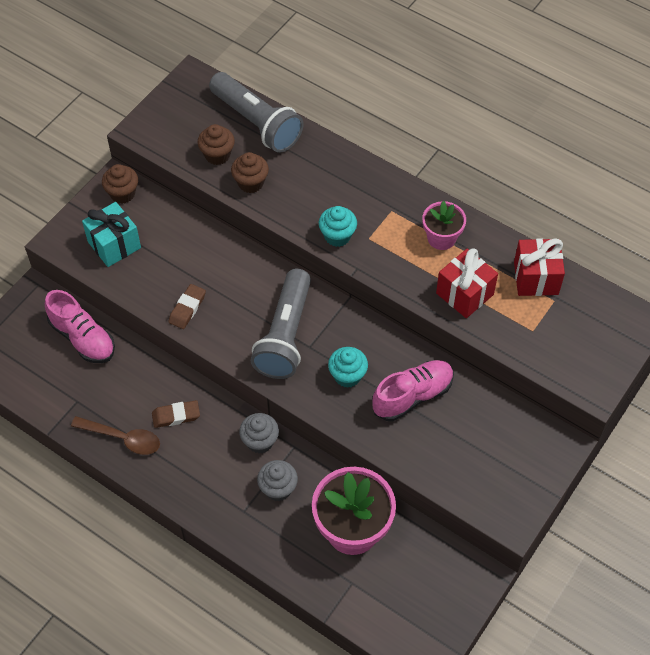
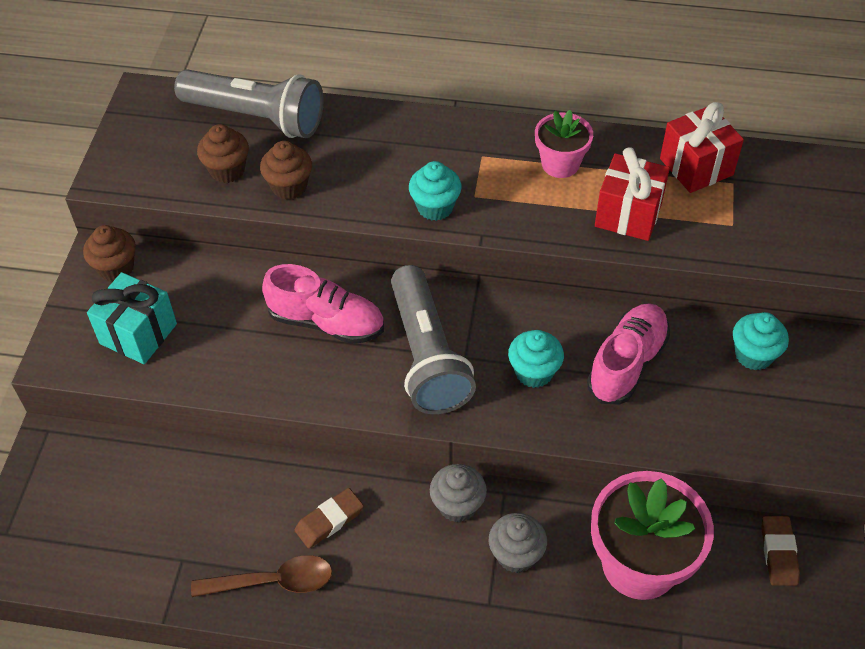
camera: 25 degrees left, 5 degrees down
pink shoe [45,290,115,363] -> pink shoe moved to [262,264,384,344]
brown eraser [169,284,206,329] -> brown eraser moved to [761,516,800,586]
none -> turquoise cupcake [733,312,789,371]

